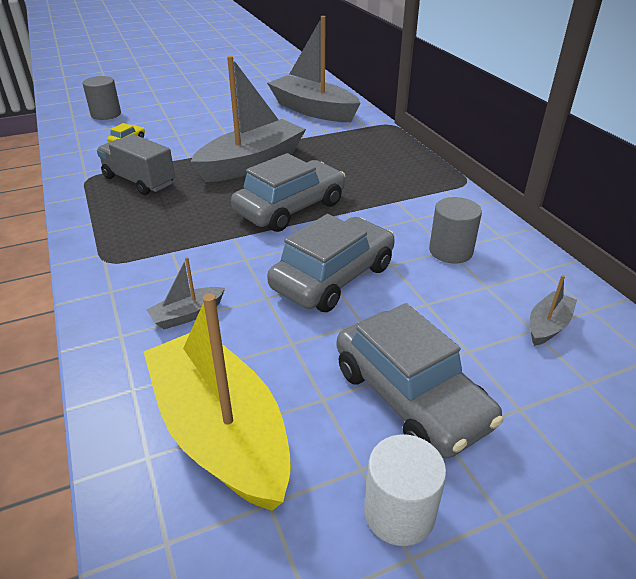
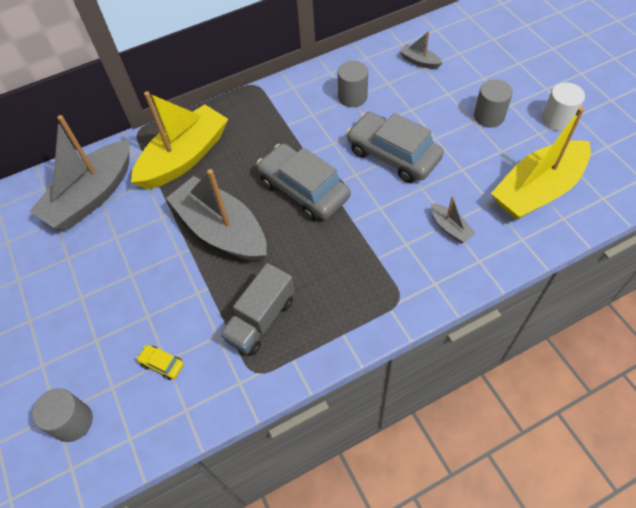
camera: 90 degrees left, 20 degrees up
grey car [336,303,503,458] -> grey cylinder [474,79,513,128]
none -> yellow boat [131,91,228,190]

